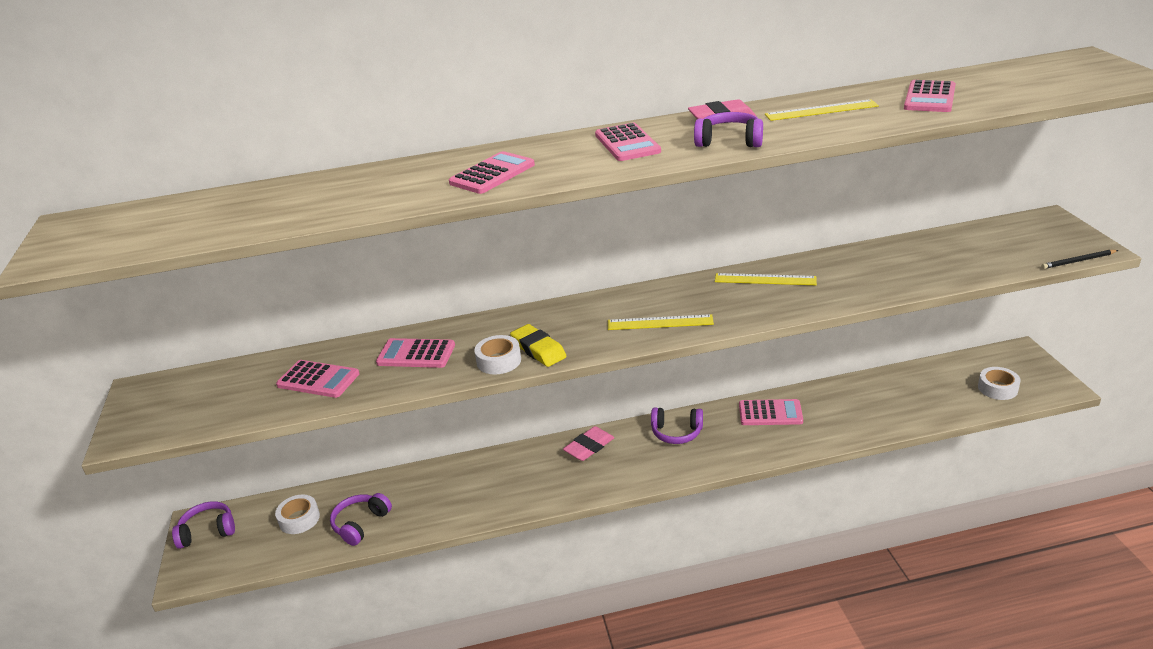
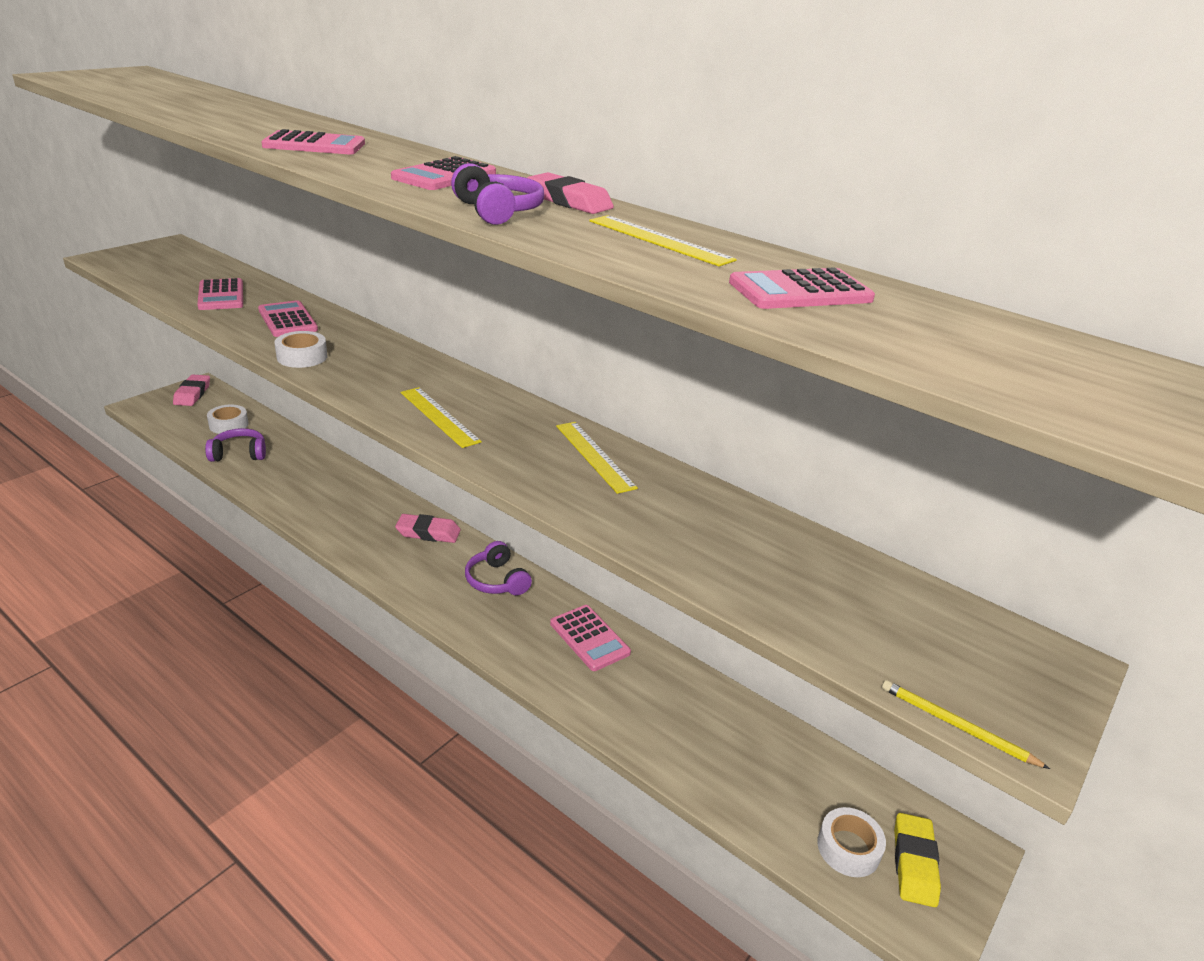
camera: 45 degrees right, 0 degrees up
purple headphones [172,501,235,549] -> pink eraser [173,375,210,406]
yellow eraser [510,324,567,367] -> yellow eraser moved to [894,813,941,907]
black pencil [1041,250,1118,269] -> yellow pencil [882,680,1050,769]

